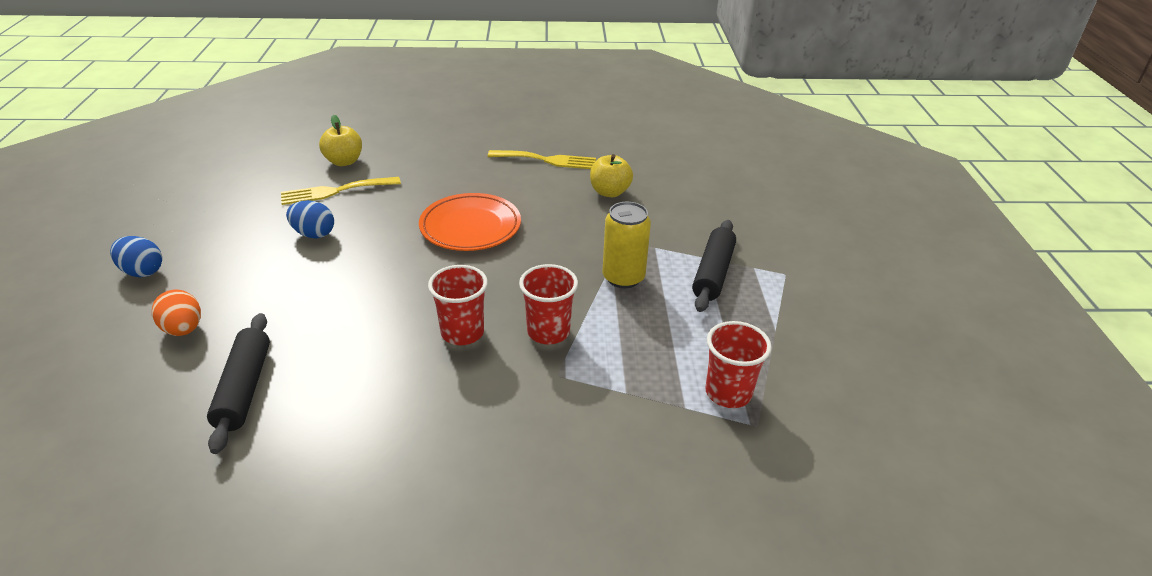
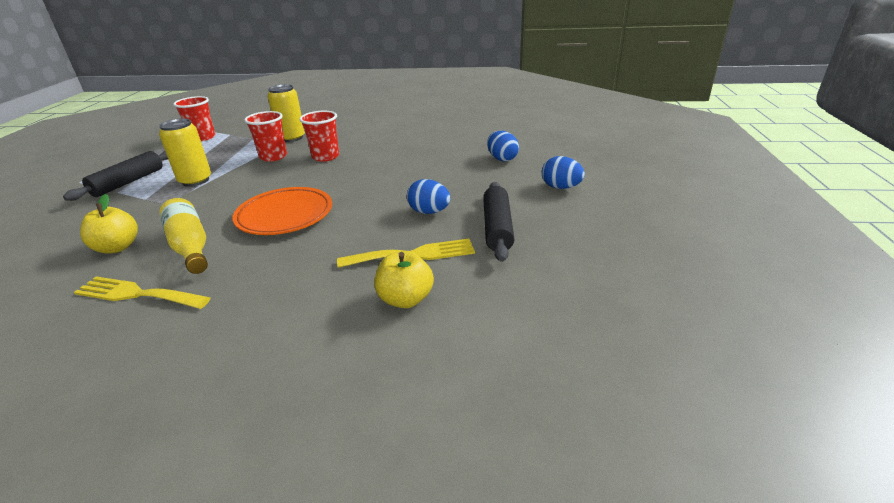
camera: 170 degrees left, 5 degrees down
orange egg [152,290,201,336] -> blue egg [487,131,519,162]
black rolling pin [207,313,270,454] -> black rolling pin moved to [483,182,515,262]
none -> yellow bottle [159,198,208,274]
none -> yellow can [267,84,305,142]

